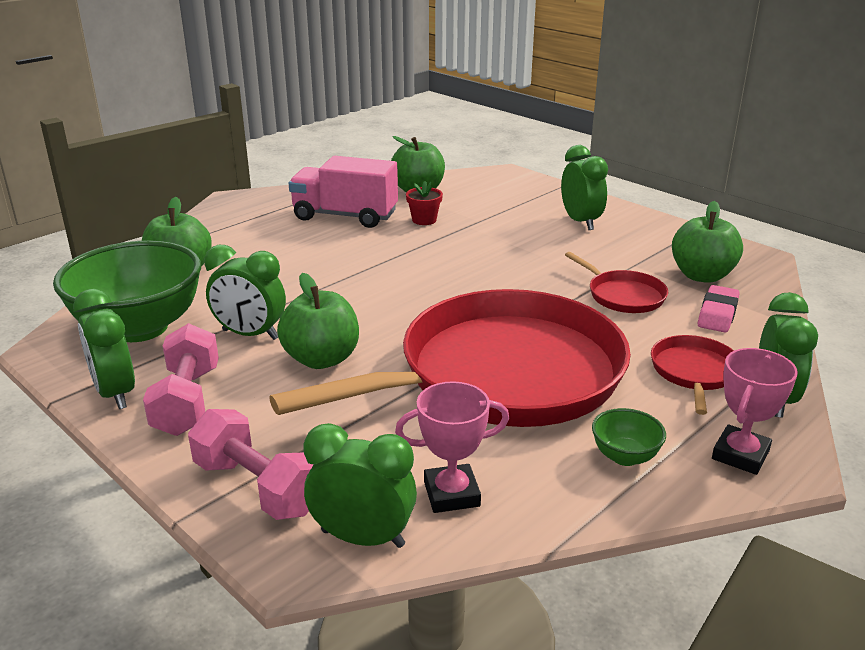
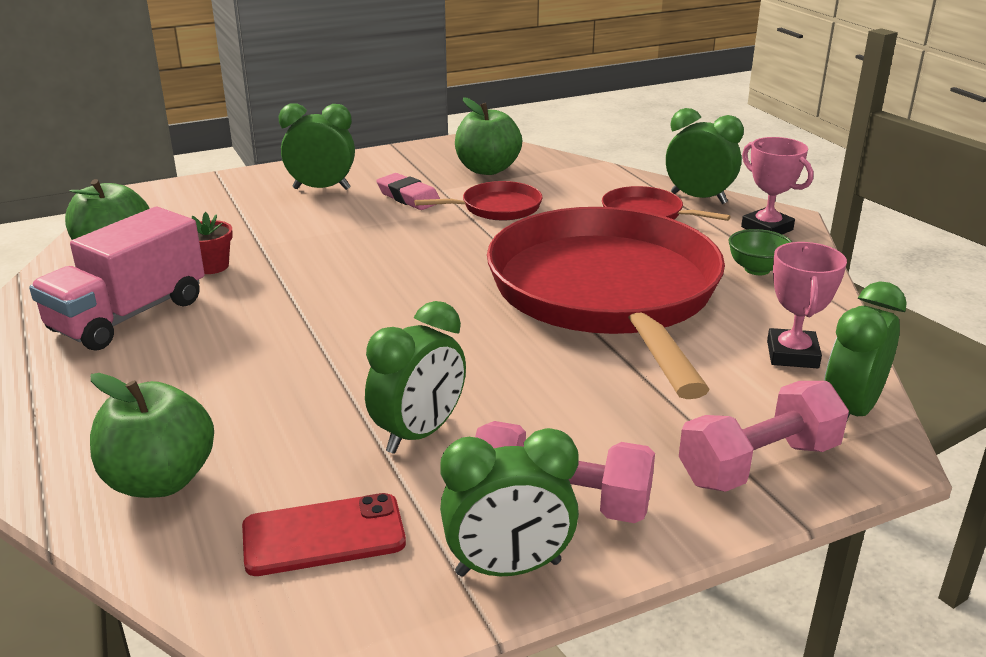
camera: 70 degrees left, 0 degrees up
green bowl [53,241,201,342] -> red phone [242,493,406,576]
green apple [277,273,359,369] -> none
pink eraser [698,285,740,332] -> pink eraser moved to [376,173,440,210]

